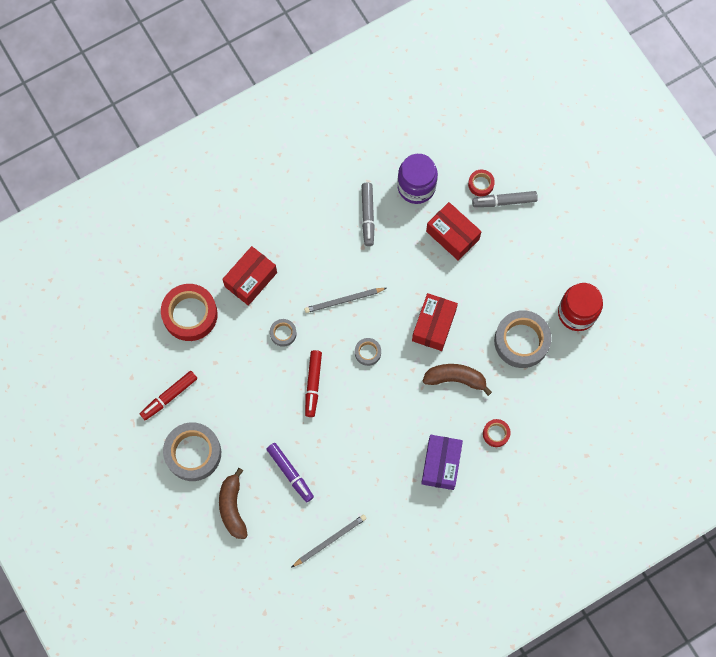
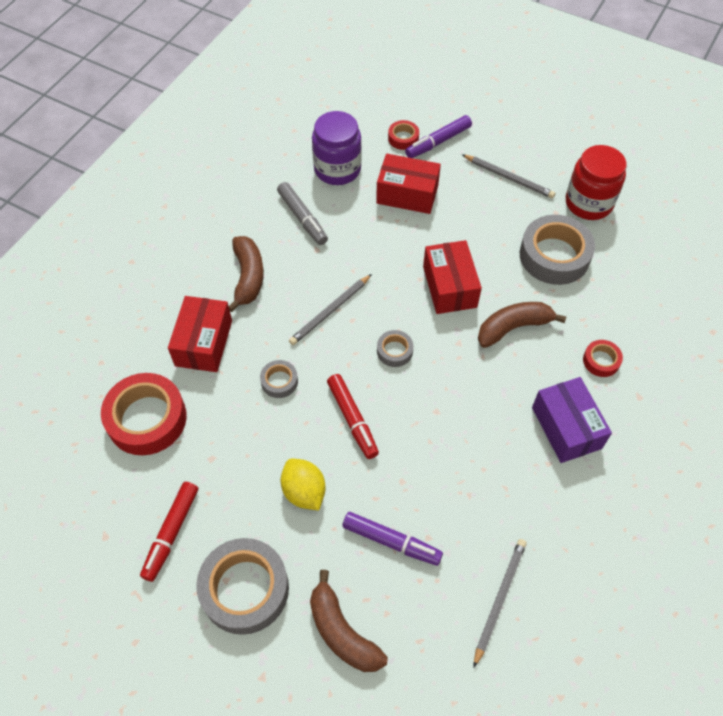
camera: 30 degrees left, 15 degrees down
grey marker [472,191,538,207] -> purple marker [405,115,472,158]
none -> brown banana [229,236,264,312]
none -> yellow lemon [281,459,326,511]
none -> grey pencil [462,154,555,198]

